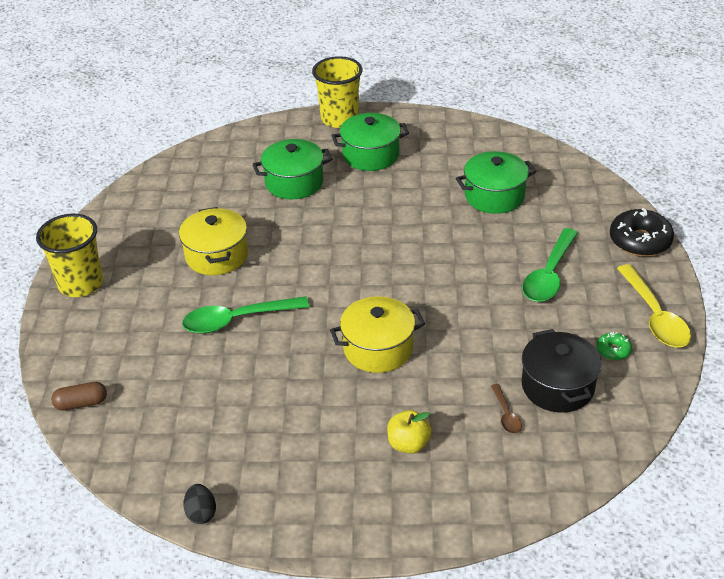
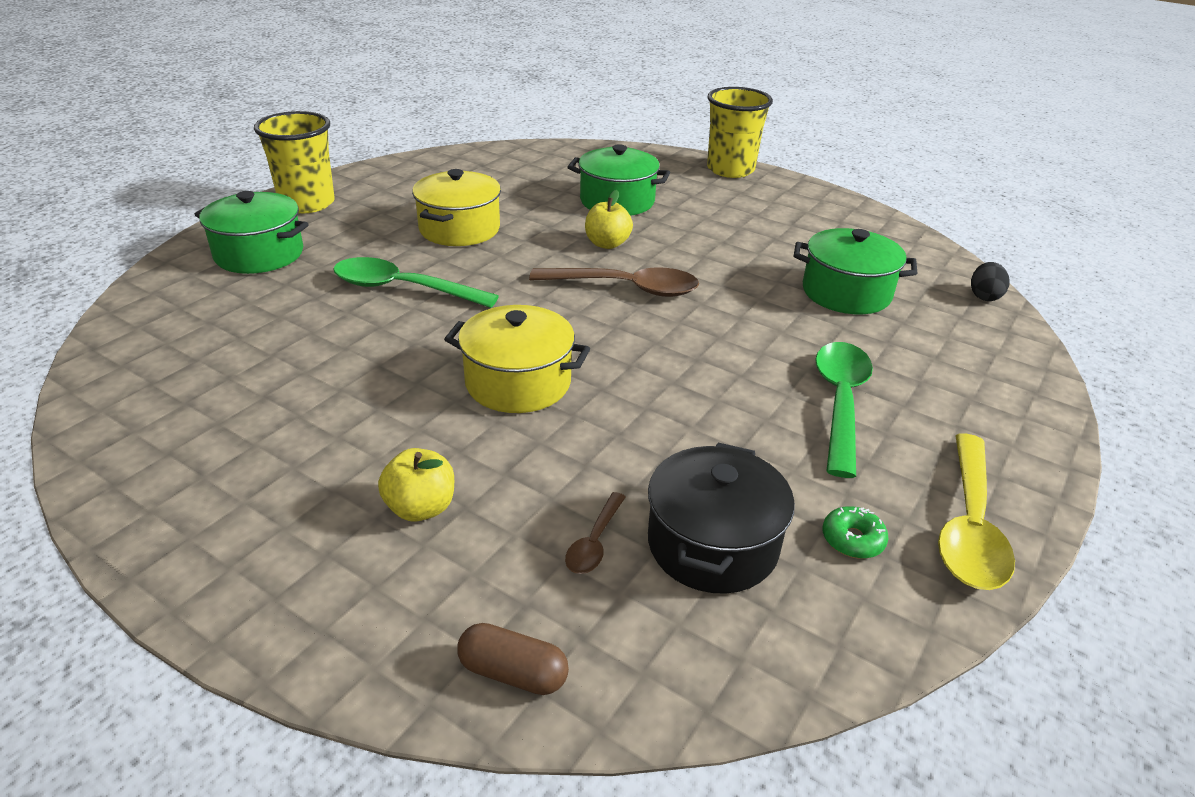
camera: 30 degrees right, 5 degrees down
brown capsule [51,382,107,411] -> brown capsule moved to [457,623,569,695]
black egg [183,484,216,524] -> black egg moved to [971,262,1010,301]
green pot [332,113,409,171] -> green pot moved to [194,191,309,274]
green spoon [522,228,578,302] -> green spoon turned 135 degrees clockwise [815,342,873,478]
black donut [610,208,674,257] -> none
none -> brown spoon [529,267,699,297]
none -> yellow apple [585,190,633,249]

